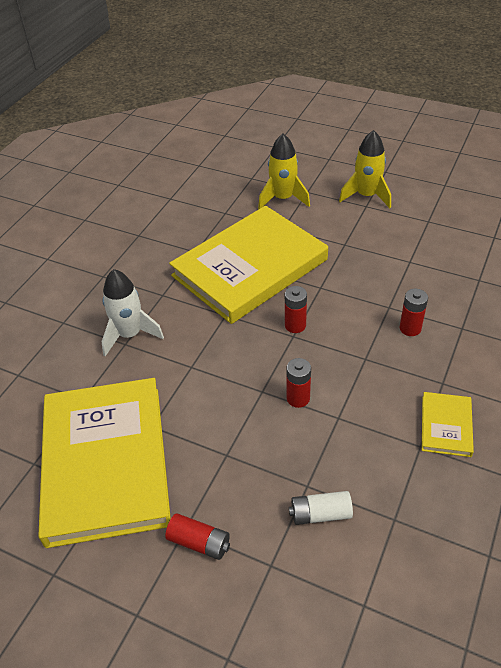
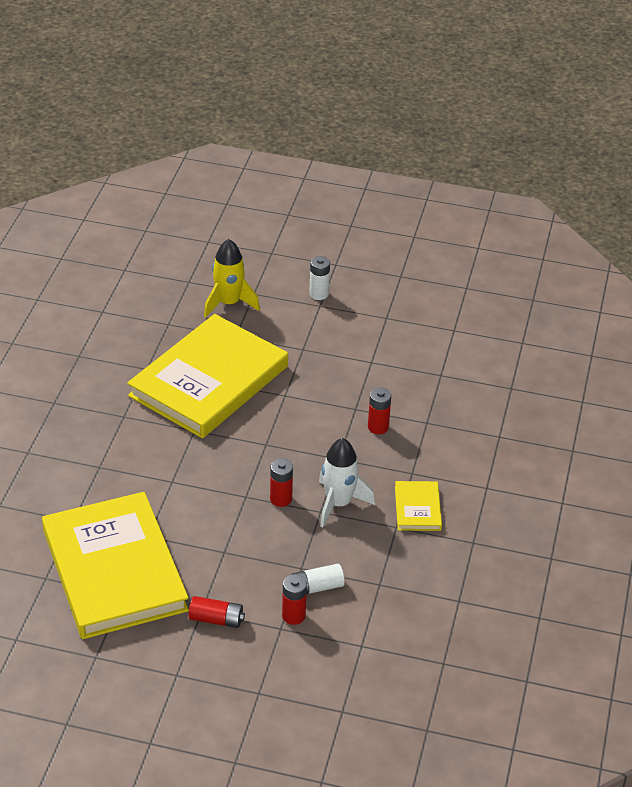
camera: 15 degrees left, 5 degrees down
white rocket [101,269,164,356] -> white rocket moved to [319,438,375,527]
red battery [285,286,307,333] -> red battery moved to [282,574,307,625]
yellow rocket [339,130,391,208] -> white battery [309,256,330,300]

